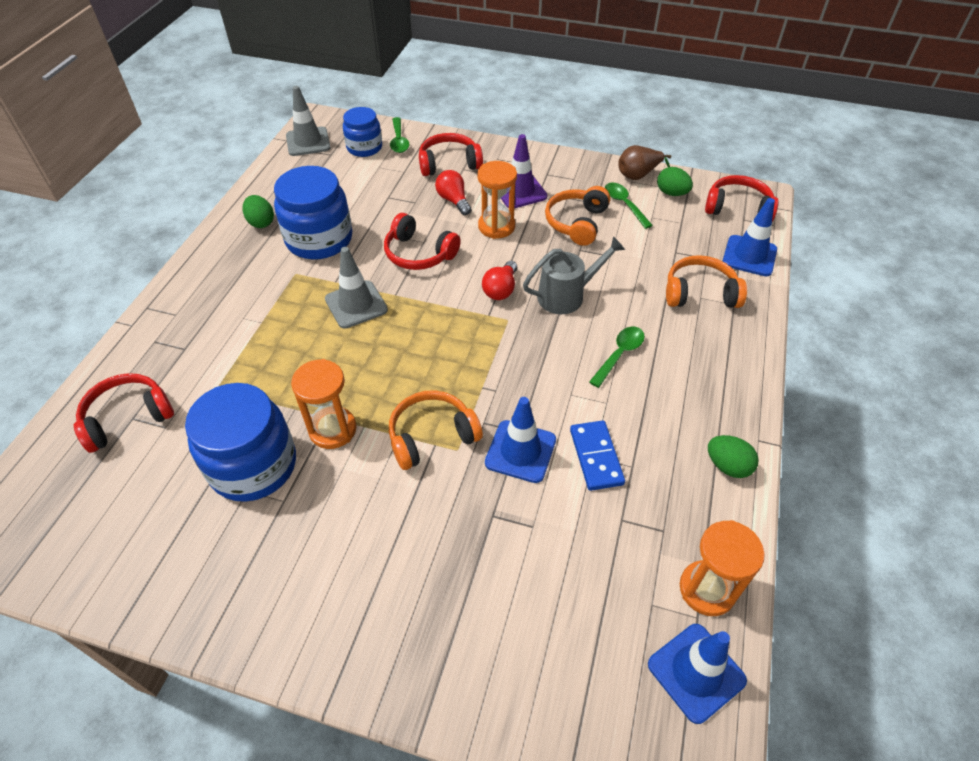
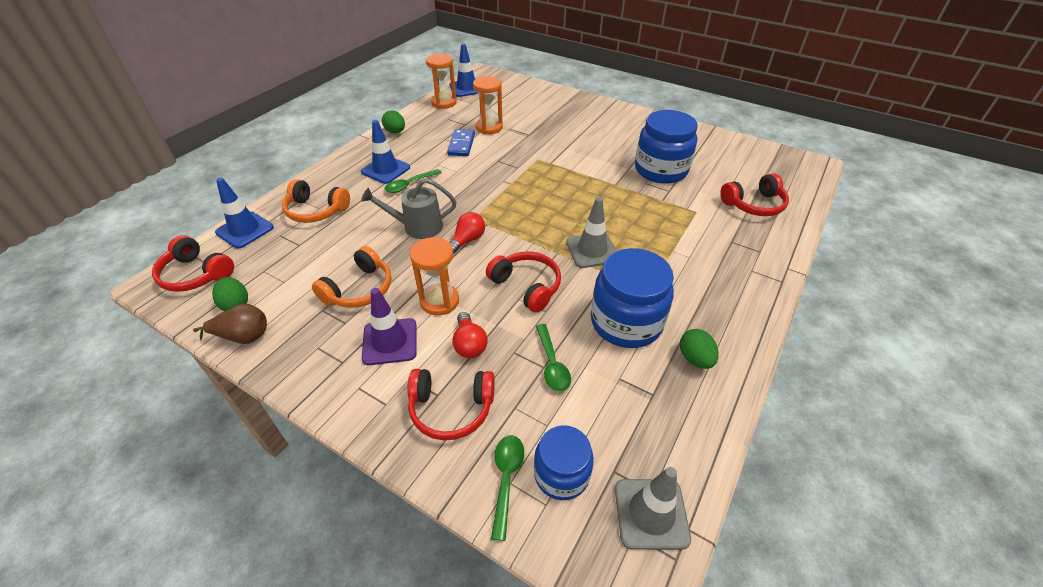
camera: 165 degrees left, 5 degrees down
orange hourglass [291,359,357,449] -> orange hourglass moved to [473,76,503,134]
orange headphones [389,390,483,470] -> none
blue traffic cone [485,397,556,483] -> blue traffic cone moved to [361,120,410,184]
green spoon [605,182,653,229] -> green spoon moved to [536,324,571,392]

